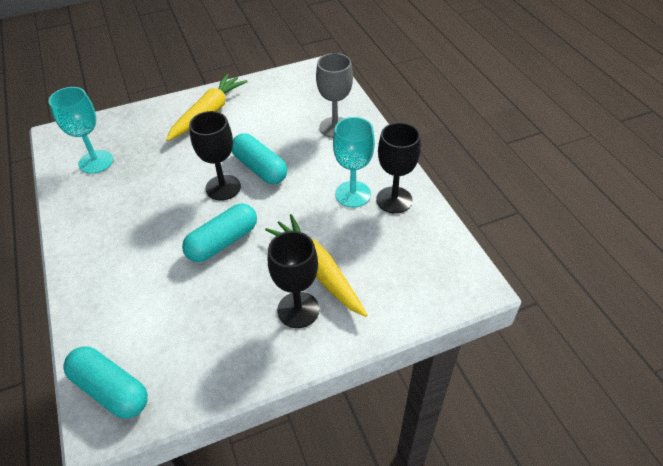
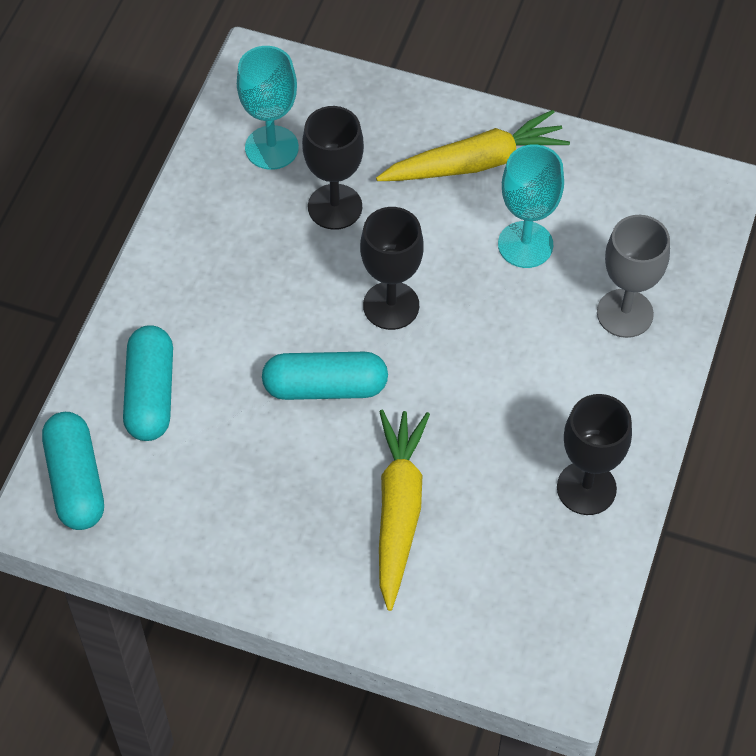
camera: 40 degrees right, 10 degrees up
turquoise capsule [232,133,287,184] -> turquoise capsule moved to [123,325,173,441]
black goblet [268,231,319,328] -> black goblet moved to [302,106,364,230]
turquoise goblet [333,117,375,207] -> turquoise goblet moved to [498,144,564,268]

